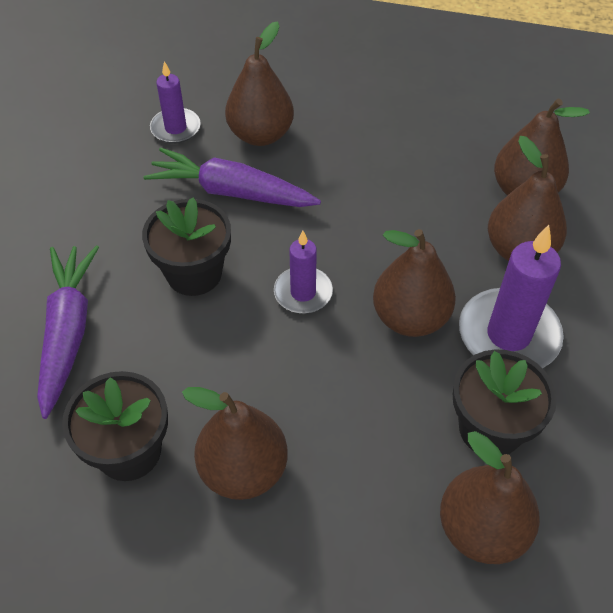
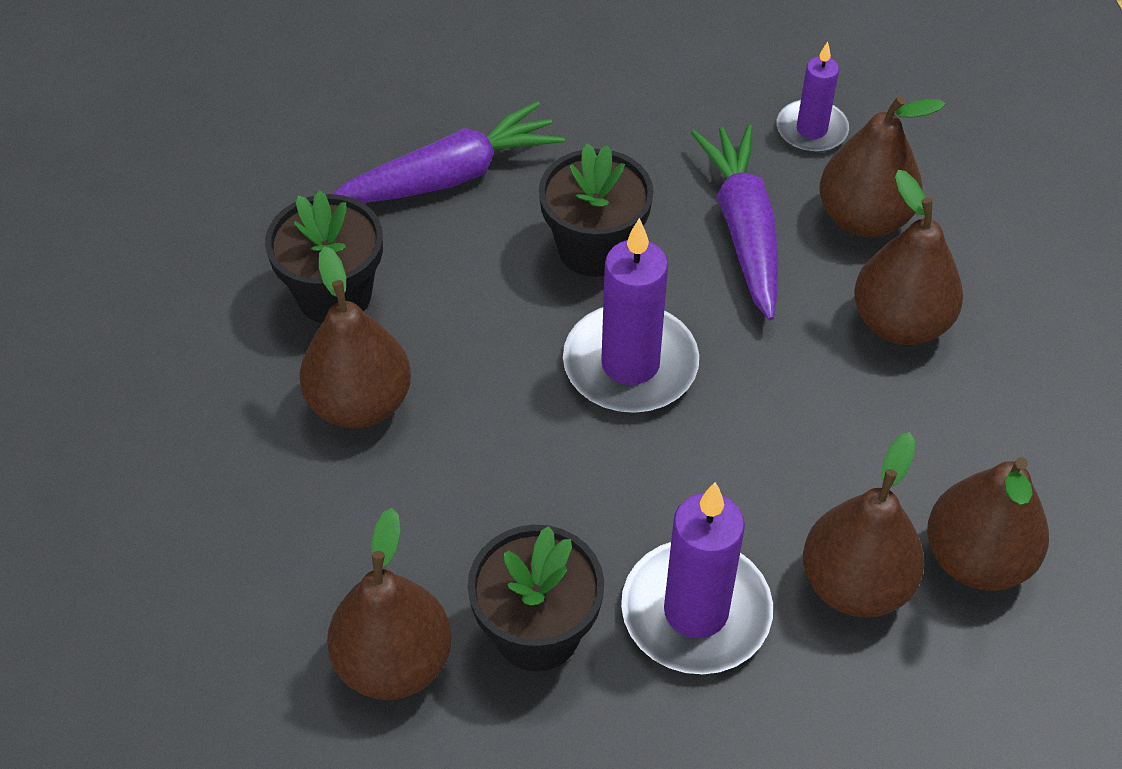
camera: 65 degrees right, 0 degrees up
purple candle [274,231,333,314] -> purple candle [563,218,699,413], size x1.68
brown pear [373,229,456,337] -> brown pear moved to [854,170,963,345]

